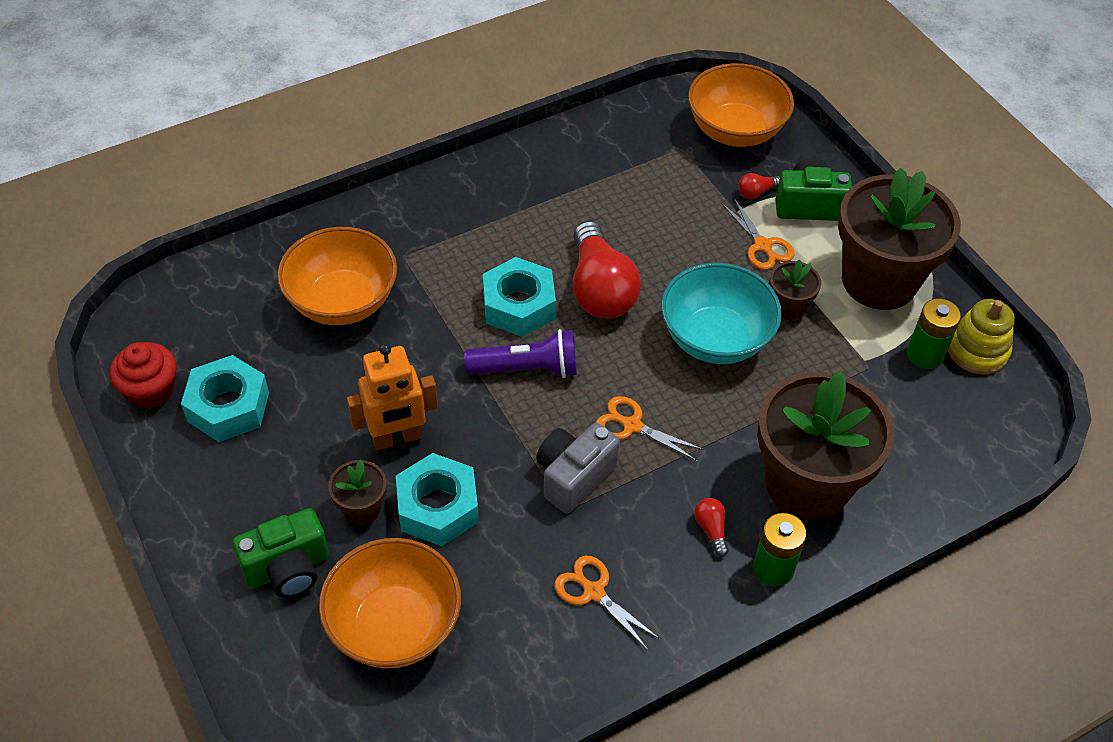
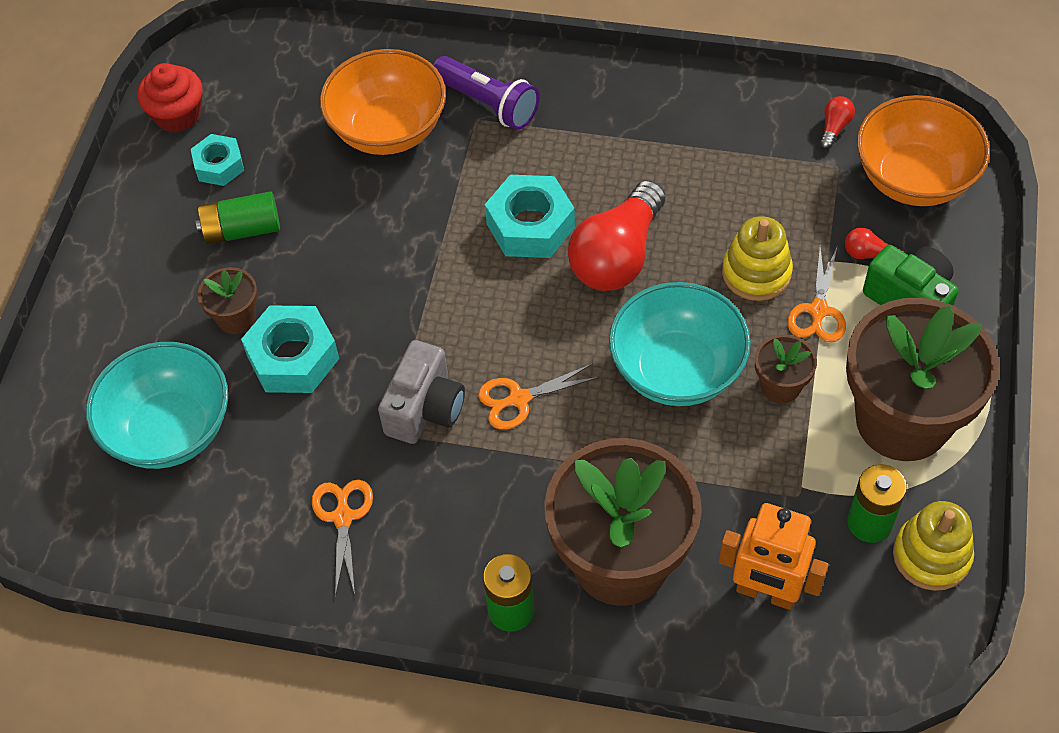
camera: 45 degrees right, 5 degrees up
turquoise nut [181,355,269,442] -> turquoise nut [191,134,244,186], size x0.62
green camera [232,508,329,598] -> none
orange bowl [319,538,461,669] -> turquoise bowl [86,342,228,469]
orange robot [347,344,438,450] -> orange robot moved to [719,503,829,610]
purple flashlight [464,329,577,378] -> purple flashlight moved to [433,56,539,130]
grey camera [536,423,620,513] -> grey camera turned 120 degrees clockwise [378,340,465,444]
orange scissors [596,396,704,461] -> orange scissors turned 90 degrees counterclockwise [478,364,600,430]
red light bulb [694,498,729,557] -> red light bulb moved to [819,96,855,149]
none -> green battery [195,192,280,245]
none -> yellow stacking toy [722,216,793,301]

